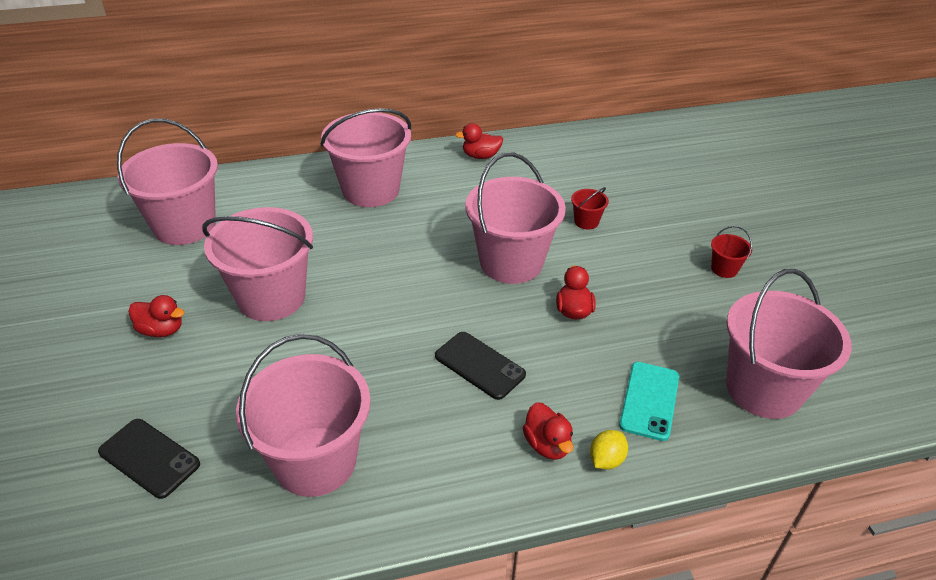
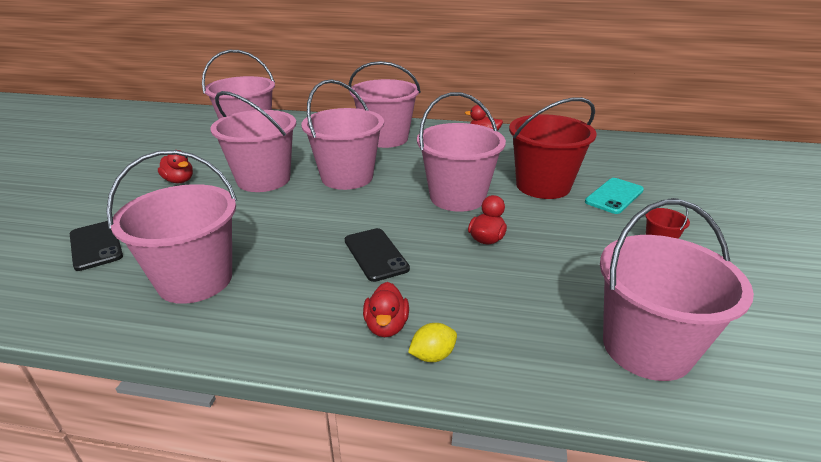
camera: 25 degrees right, 10 degrees down
red bucket [571,187,609,229] -> red bucket [509,97,597,199], size x2.42
turquoise phone [619,362,679,441] -> turquoise phone moved to [585,178,644,214]
none -> pink bucket [301,79,384,190]

